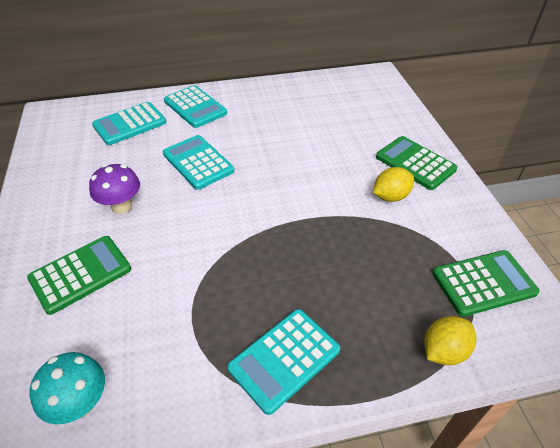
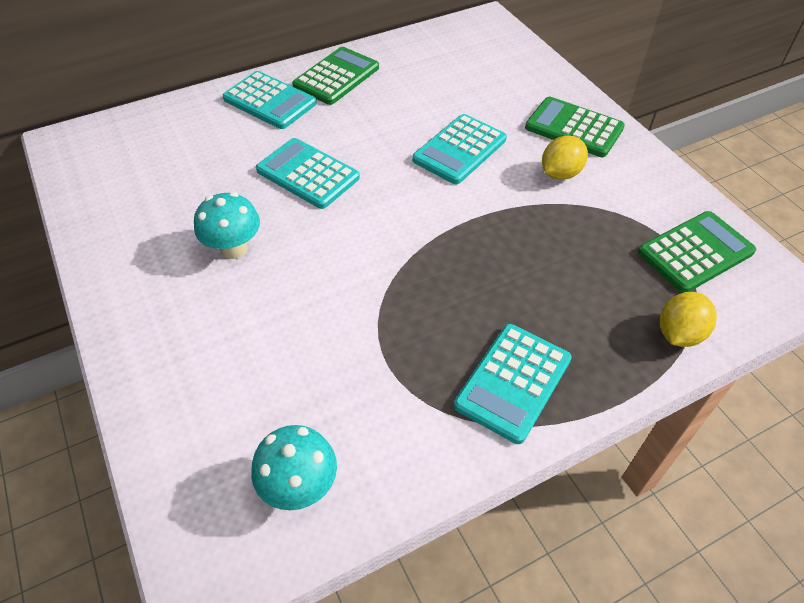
camera: 15 degrees left, 5 degrees up
green calculator [27,236,131,315] -> green calculator moved to [292,47,379,105]
purple mushroom [89,164,140,214] -> turquoise mushroom [194,192,260,259]
turquoise calculator [92,102,166,145] -> turquoise calculator moved to [412,114,507,184]

